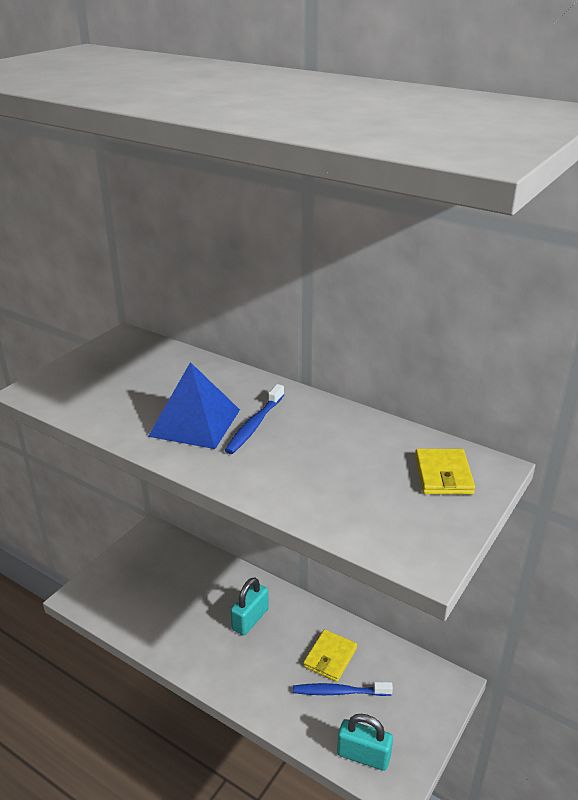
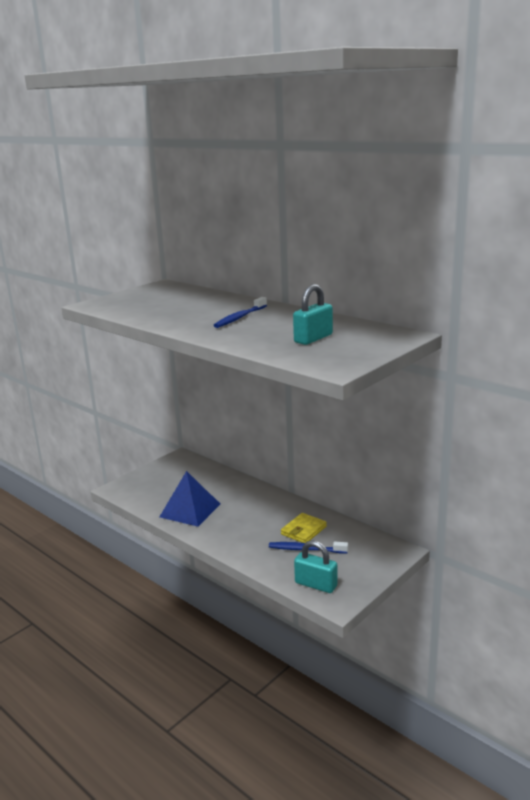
camera: 10 degrees right, 10 degrees down
blue pyramid [148,362,240,449] -> blue pyramid moved to [160,471,220,527]
turquoise padlock [231,577,269,636] -> turquoise padlock moved to [293,284,333,345]
yellow wallet [415,449,475,494] -> none

